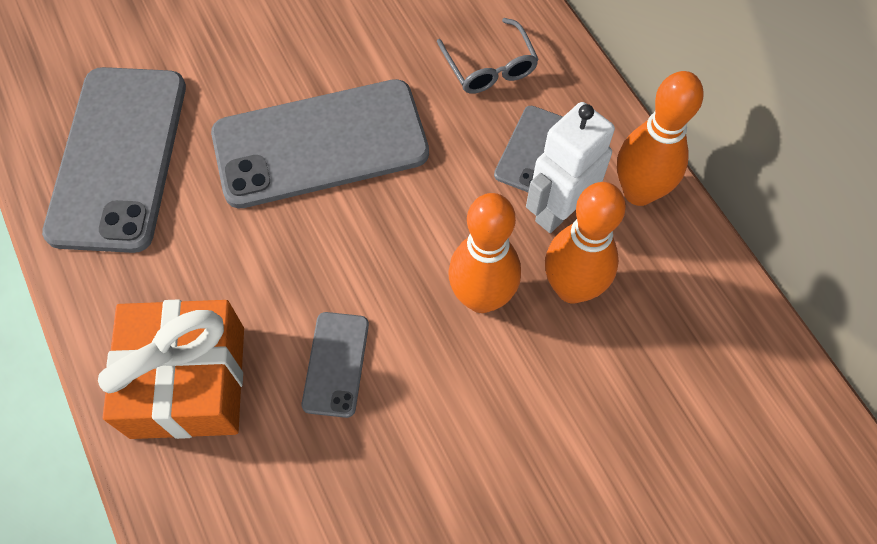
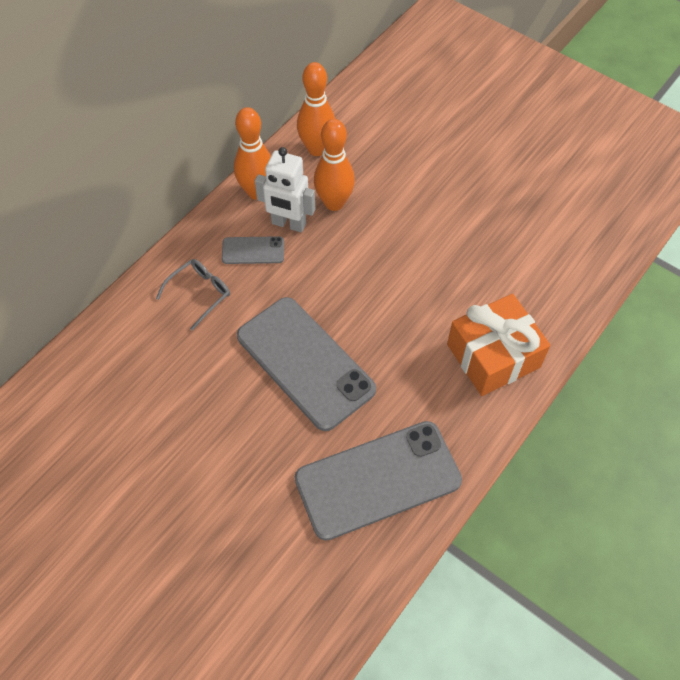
camera: 115 degrees left, 5 degrees down
grey phone [302,312,369,418] -> none
orange bowling pin [449,193,521,313] -> orange bowling pin moved to [297,62,335,156]

